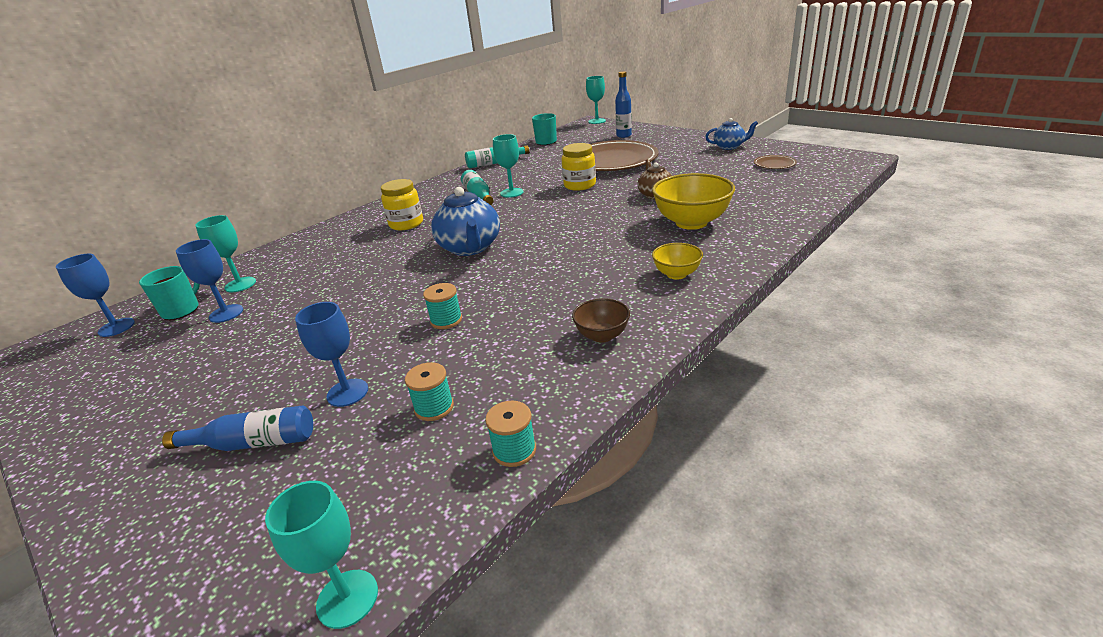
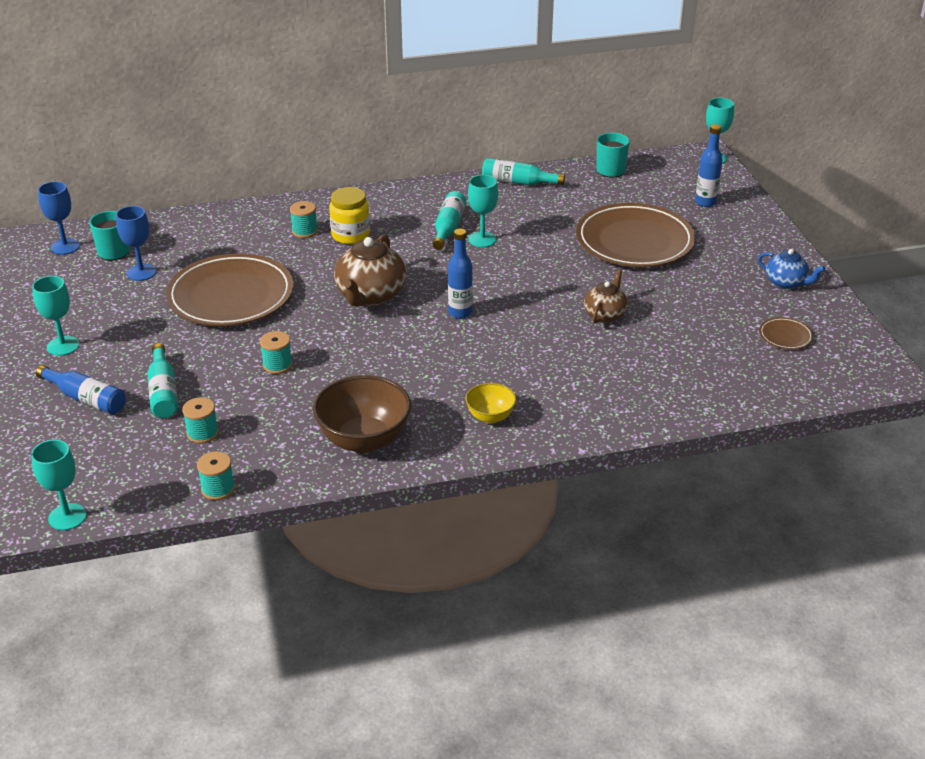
camera: 30 degrees right, 5 degrees up
turquoise goblet [195,215,256,292] -> turquoise goblet moved to [32,276,79,356]
blue goblet [295,302,368,407] -> turquoise bottle [147,343,178,418]
blue teapot [431,187,500,256] -> brown teapot [334,234,406,307]
yellow jar [561,143,596,191] -> none
brown bowl [572,298,630,343] -> brown bowl [313,375,411,453], size x1.86
yellow bowl [652,173,735,230] -> none
none -> brown plate [166,253,294,326]
none -> turquoise spool [290,201,318,238]
none -> blue bottle [448,229,473,319]

